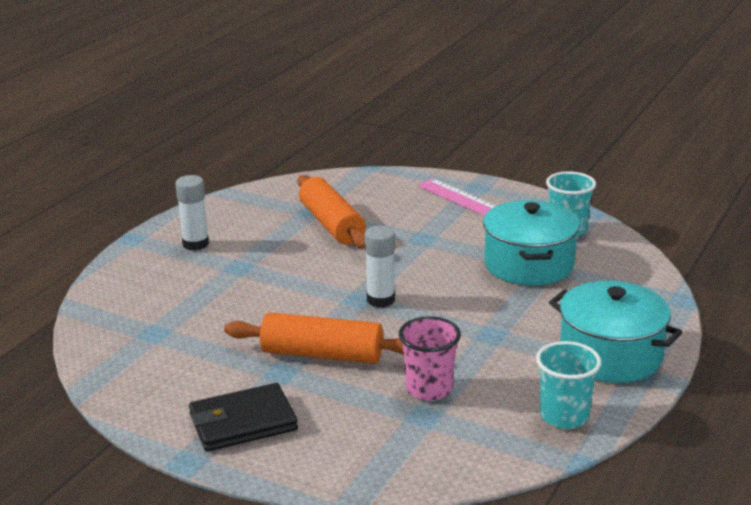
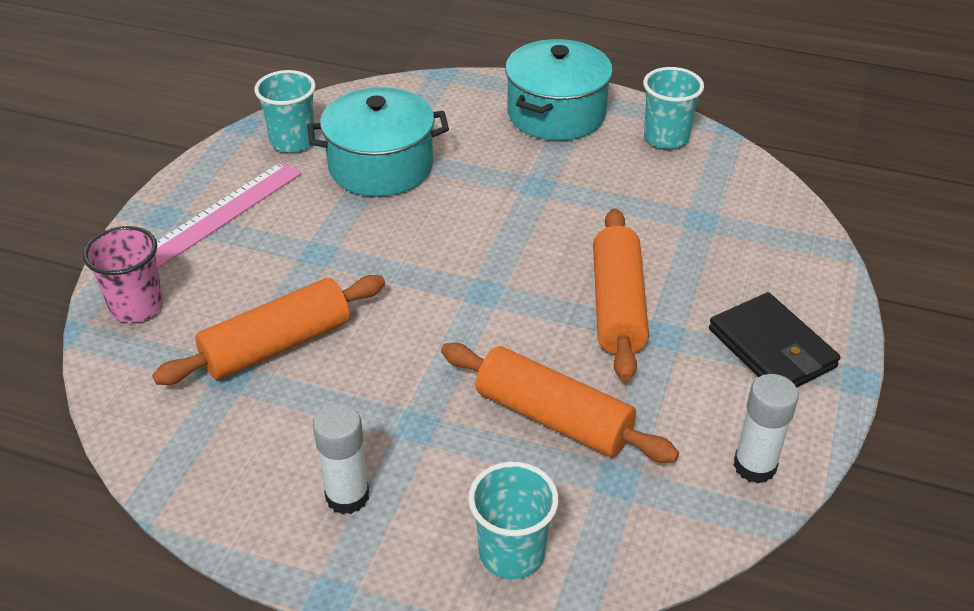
camera: 100 degrees left, 15 degrees up
white glue stick [365,226,395,307] -> white glue stick moved to [733,374,799,483]
pink cup [399,316,461,401] -> pink cup moved to [83,226,164,323]
none -> orange rolling pin [441,343,679,463]
none -> turquoise cup [468,461,559,579]

